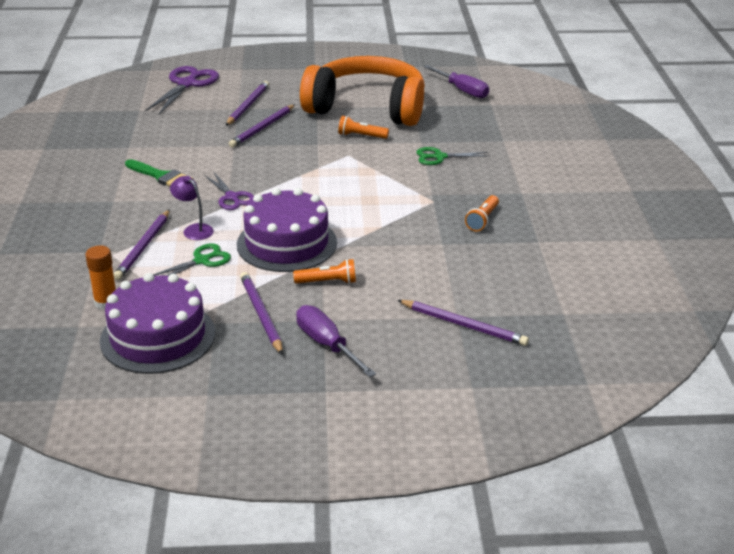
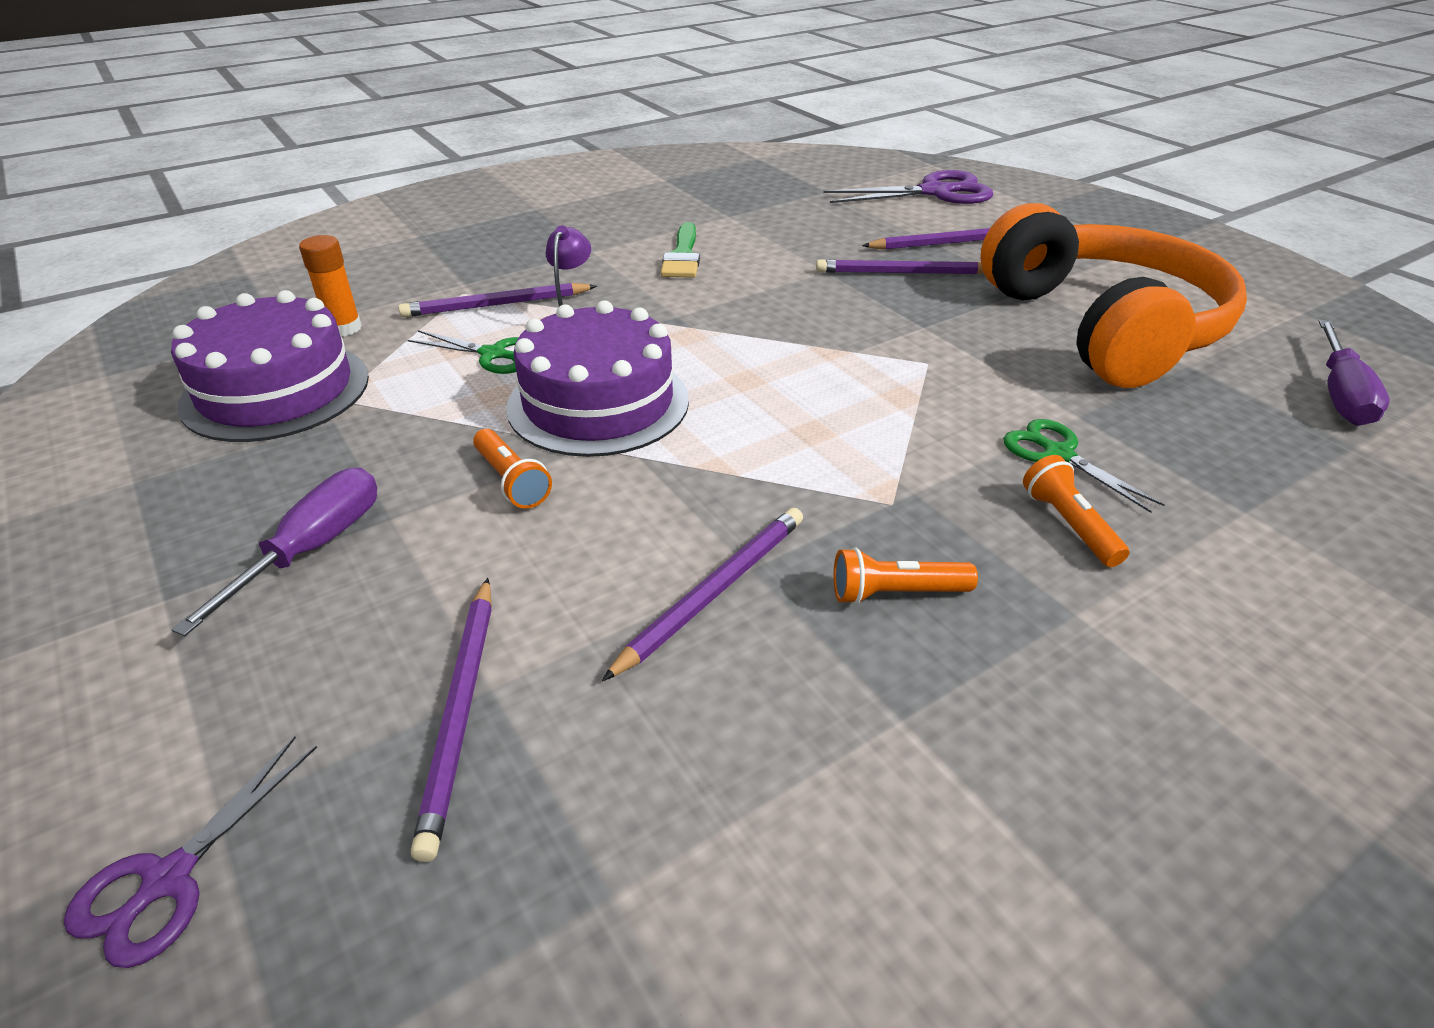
camera: 60 degrees right, 5 degrees up
purple scissors [205,173,254,210] -> purple scissors moved to [64,737,317,968]
purple pencil [240,272,283,355] -> purple pencil moved to [602,508,803,681]
orange flashlight [338,116,389,139] -> orange flashlight moved to [1023,455,1129,567]

